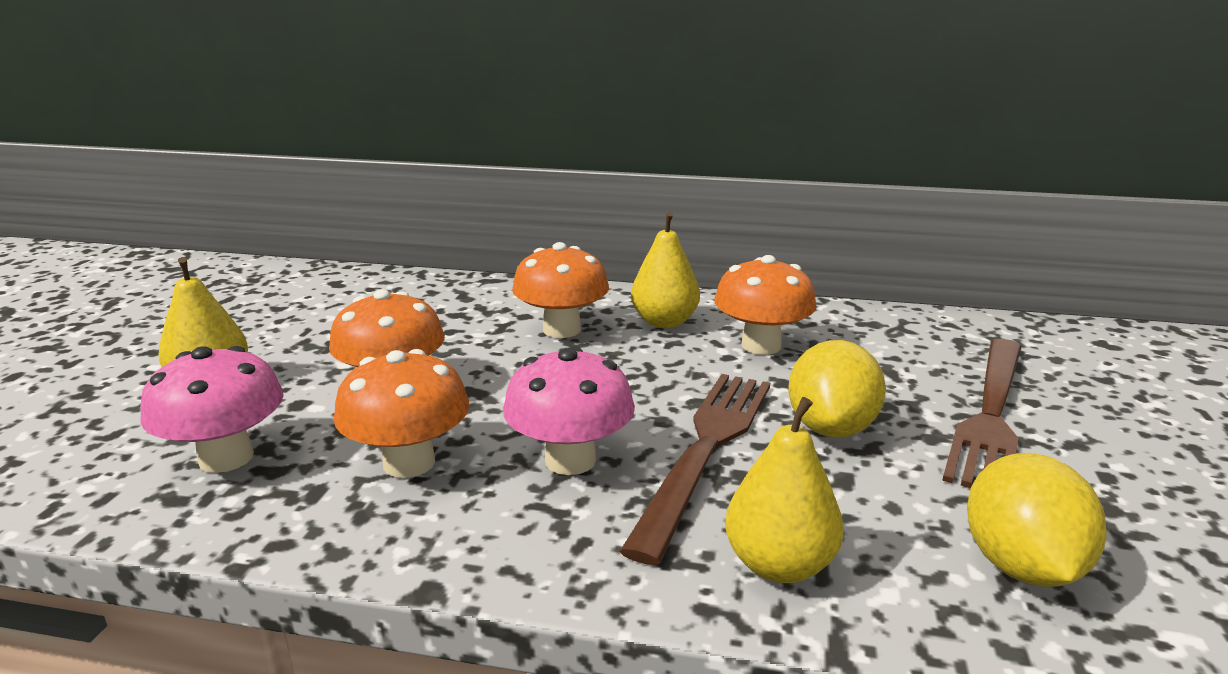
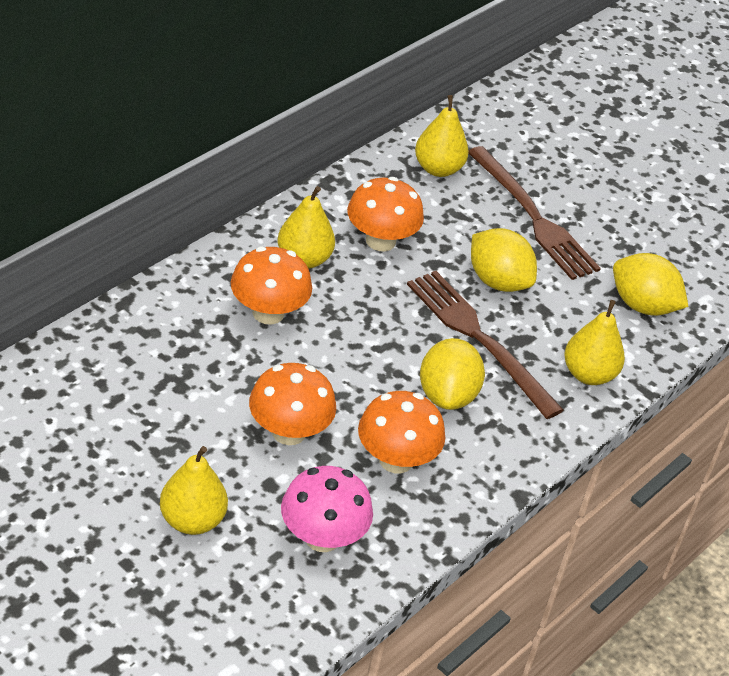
camera: 65 degrees left, 20 degrees up
pink mushroom [503,347,635,475] -> yellow lemon [420,338,485,410]
none -> yellow pear [415,95,469,177]

